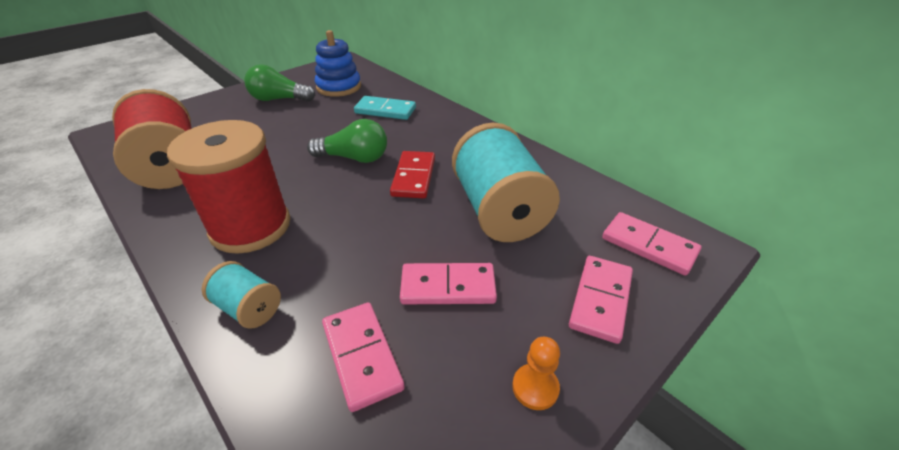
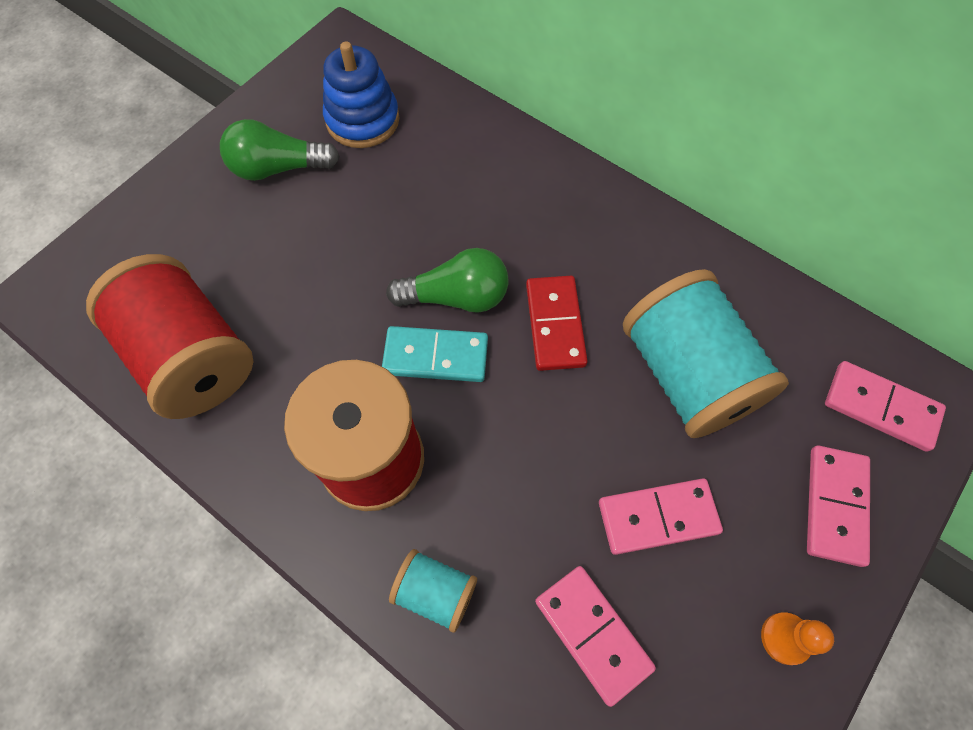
camera: 10 degrees left, 25 degrees up
turquoise domino [354,96,416,120] -> turquoise domino moved to [382,326,488,382]

